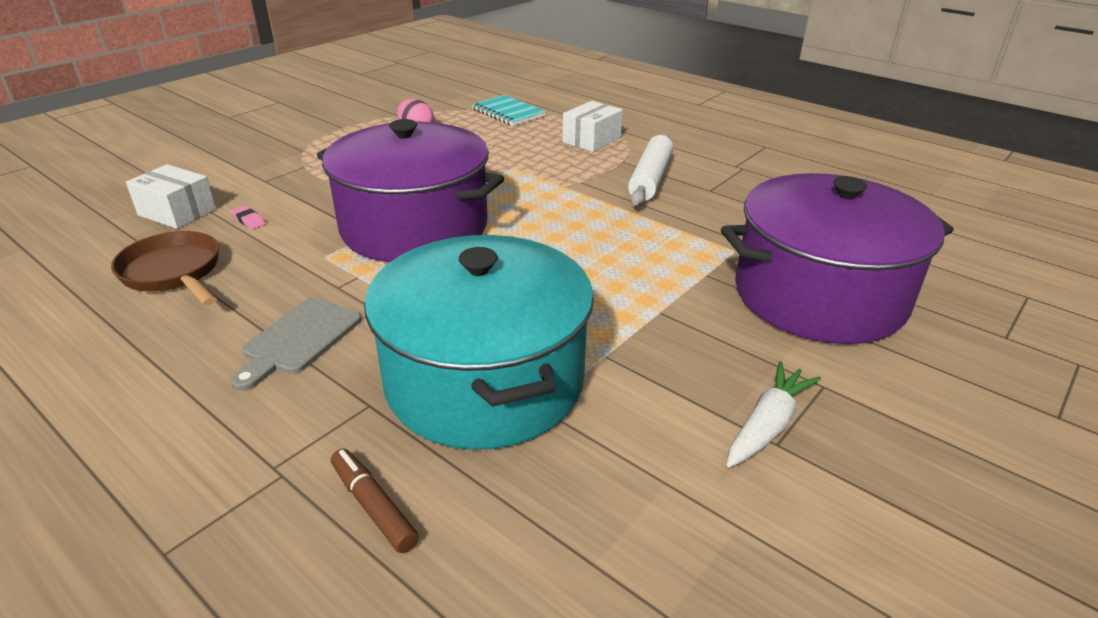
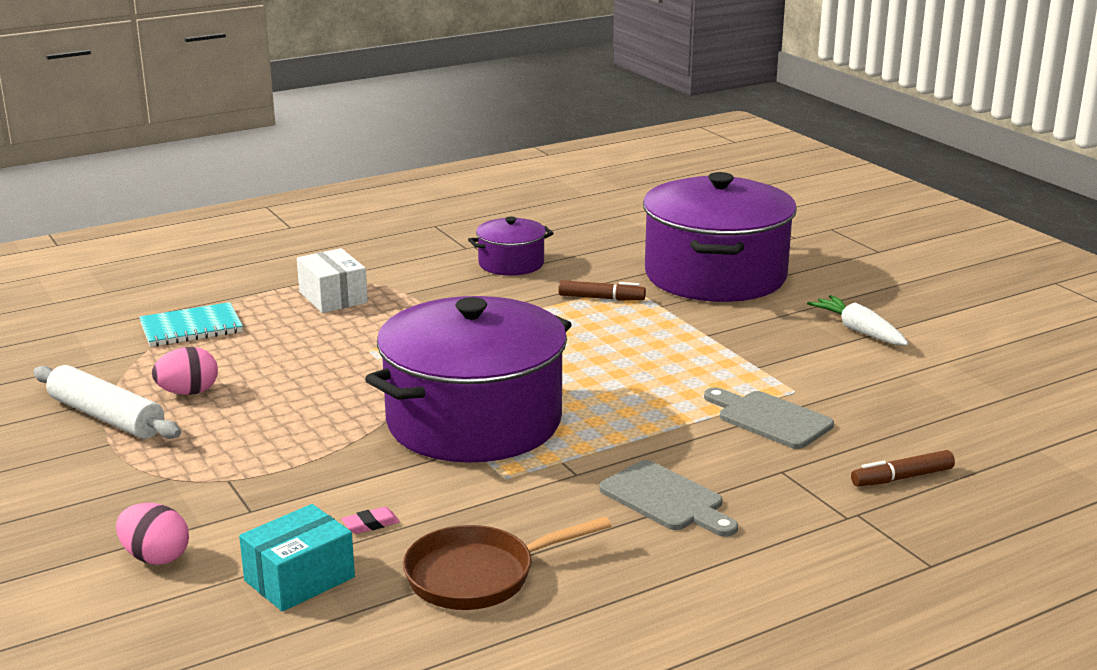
camera: 70 degrees left, 10 degrees down
white box [126,164,216,229] -> turquoise box [239,504,355,612]
turquoise pot [364,235,594,450] -> grey cutting board [704,387,834,449]
white rolling pin [628,133,673,206] -> white rolling pin moved to [33,365,181,439]
none -> pink egg [116,503,189,565]
none -> purple pot [468,217,554,276]
none -> brown marker [559,280,646,300]

